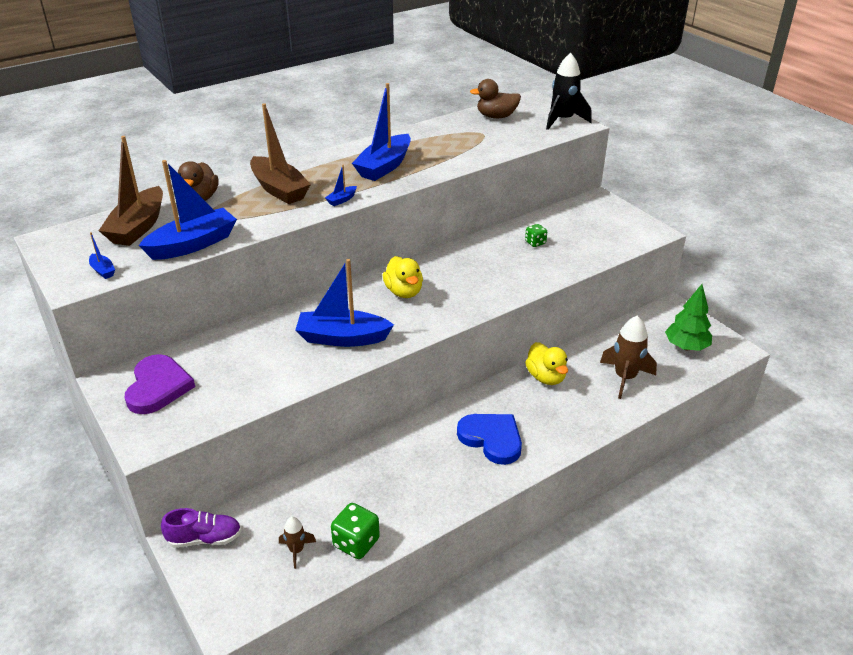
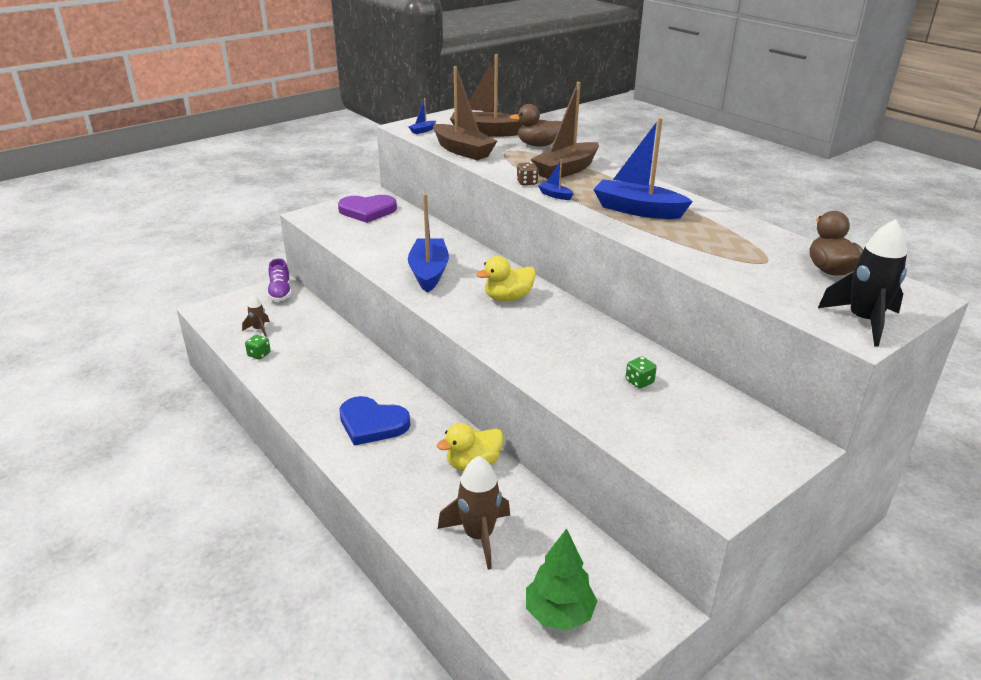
camera: 85 degrees right, 5 degrees down
blue boat [139,160,237,260] -> brown boat [433,66,497,160]
green dice [331,503,380,559] -> green dice [245,335,271,360], size x0.60
blue heart [457,414,522,465] -> blue heart turned 75 degrees clockwise [339,396,410,446]
none -> brown dice [517,162,539,186]

